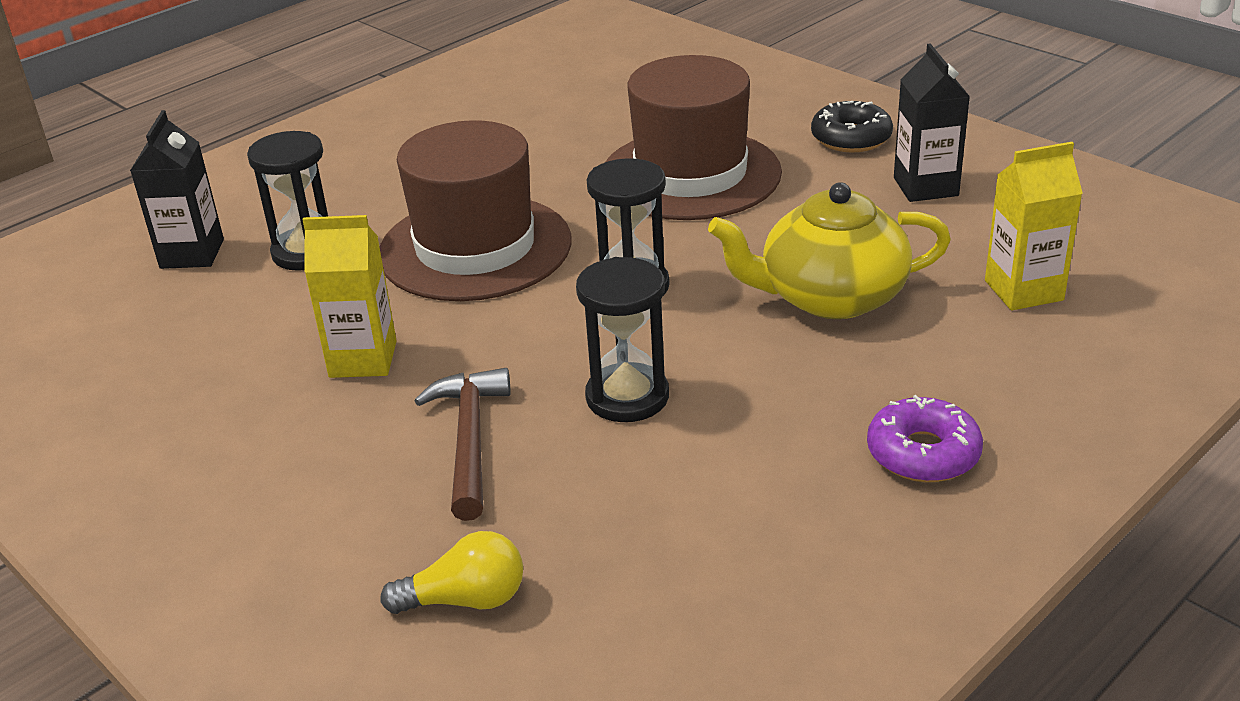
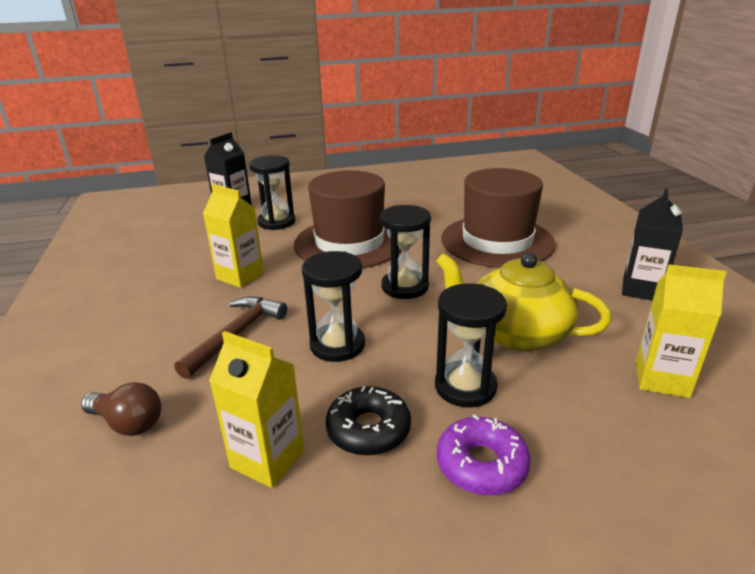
camera: 30 degrees right, 5 degrees down
yellow light bulb [380,531,523,614] -> brown light bulb [81,382,161,436]
black donut [811,101,893,152] -> black donut moved to [326,386,411,456]
none -> yellow carton [209,331,304,488]
none -> black hourglass [435,283,507,408]

